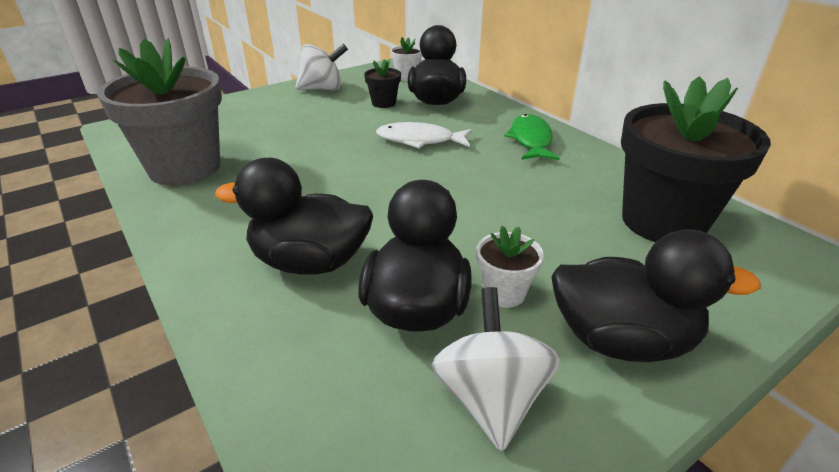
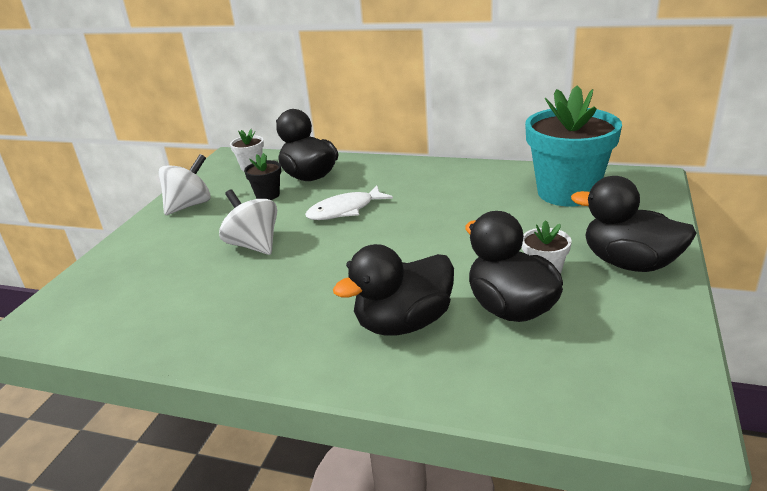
camera: 35 degrees left, 5 degrees down
grey flower pot [97,38,222,186] -> none
white spinning top [432,287,560,452] -> white spinning top moved to [219,189,277,255]
green fish [504,114,560,160] -> none
black duck [551,229,761,362] -> black duck turned 120 degrees counterclockwise [571,176,697,272]
black flower pot [621,76,771,242] -> turquoise flower pot [525,85,622,207]

